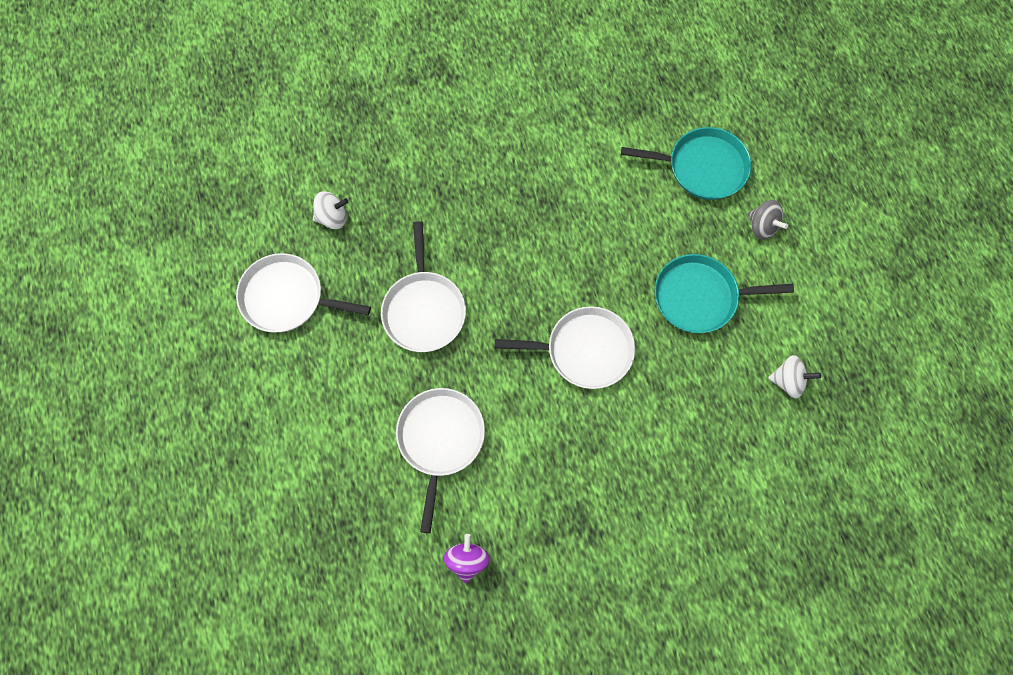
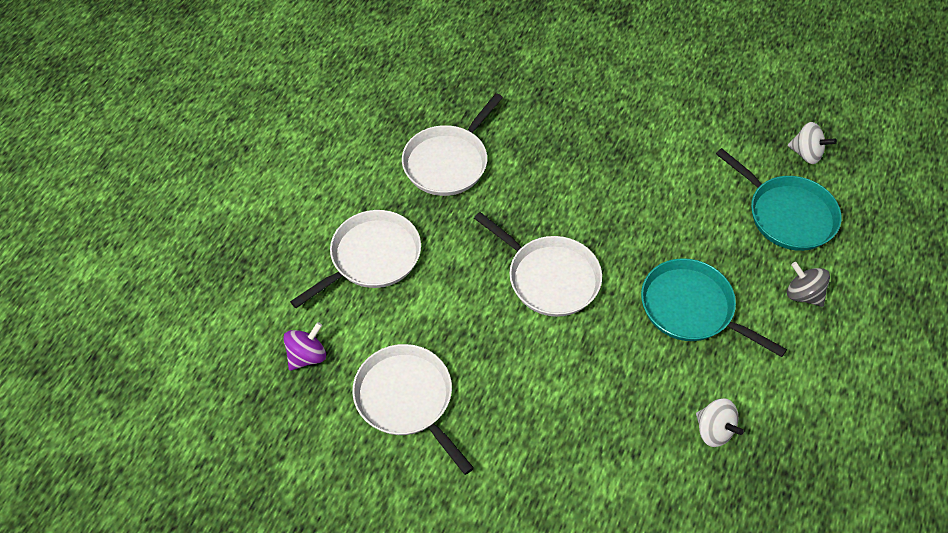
camera: 40 degrees right, 15 degrees down
white pan [236,253,371,333] -> white pan moved to [352,344,474,475]
white spinning top [313,191,348,229] -> white spinning top moved to [788,122,837,164]
grey spinning top [748,200,788,240] -> grey spinning top turned 135 degrees clockwise [787,262,830,307]

